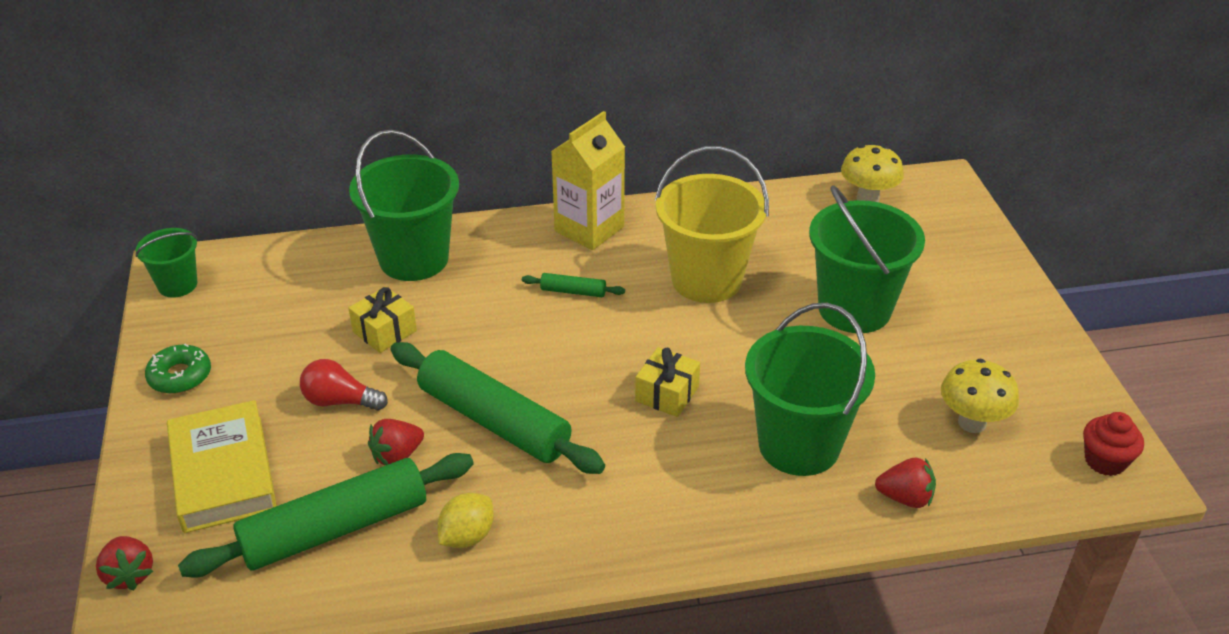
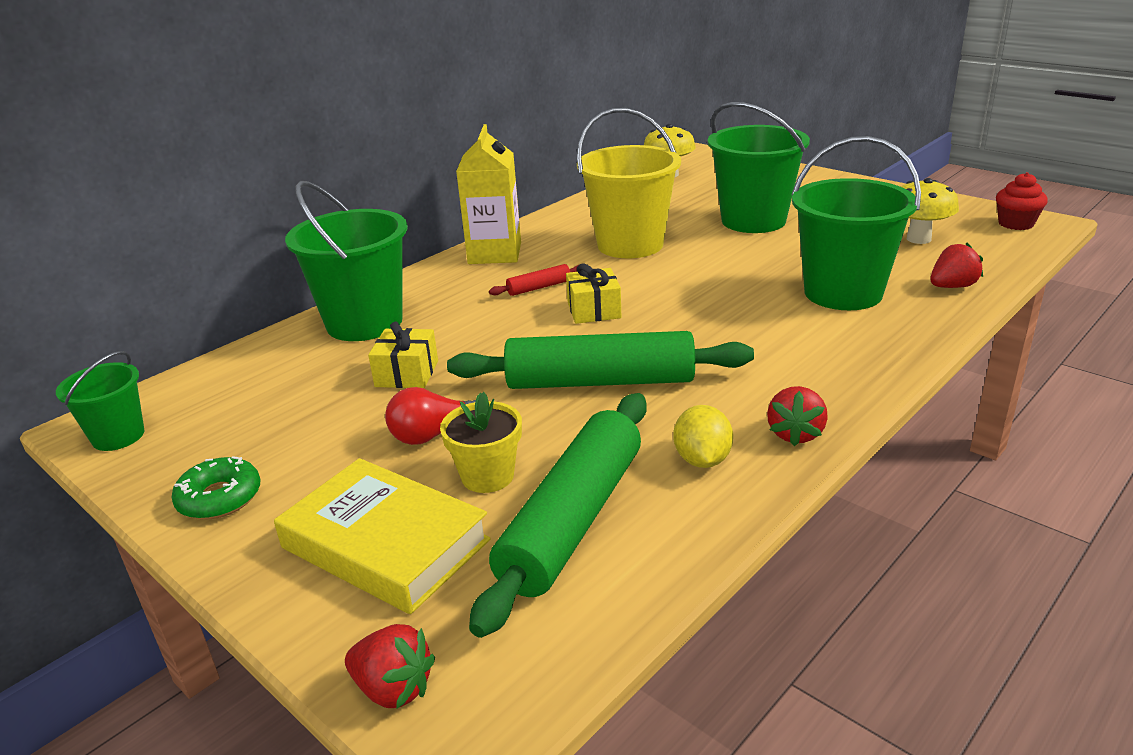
camera: 35 degrees left, 10 degrees down
red strawberry [368,419,424,465] -> red strawberry moved to [767,386,828,446]
green rolling pin [522,273,625,297] -> red rolling pin [489,264,578,296]
yellow gift [635,347,700,417] -> yellow gift moved to [566,263,621,324]
none -> yellow flower pot [440,392,522,493]

